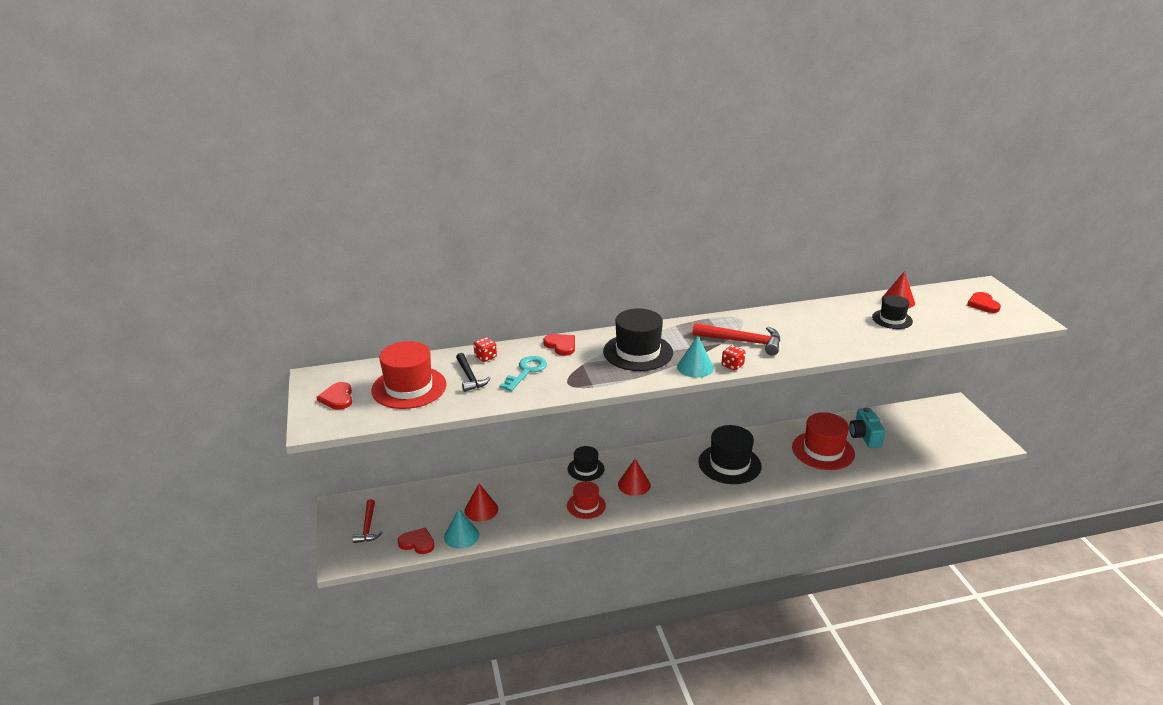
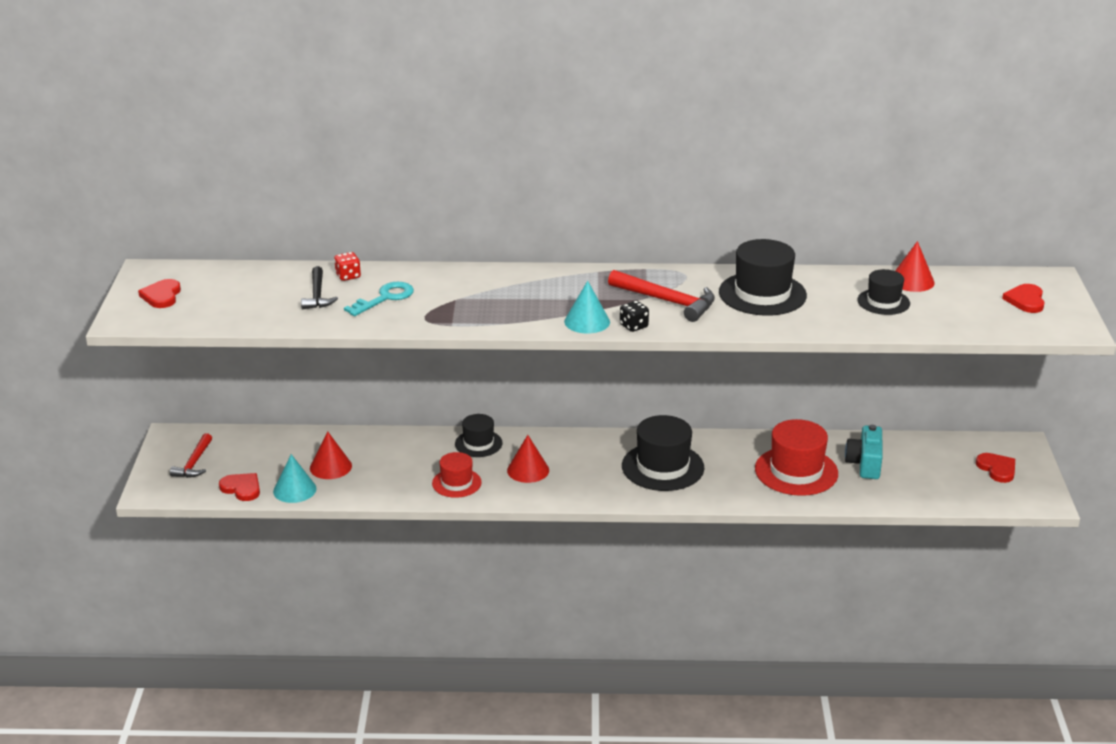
camera: 15 degrees right, 0 degrees up
red hat [371,341,446,409] -> none
red heart [543,334,575,356] -> red heart moved to [976,453,1015,483]
black hat [603,308,673,371] -> black hat moved to [719,239,807,316]
red dice [722,345,746,370] -> black dice [620,301,649,332]

